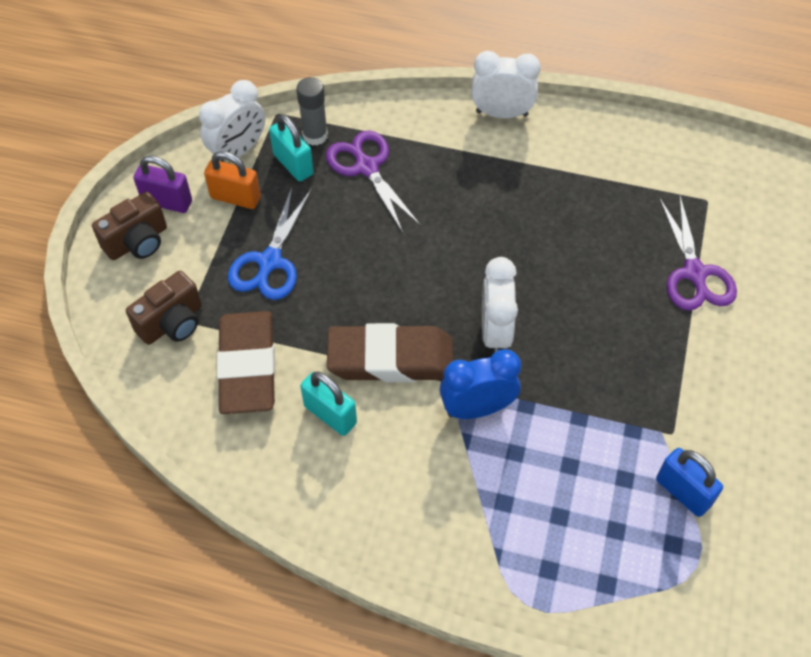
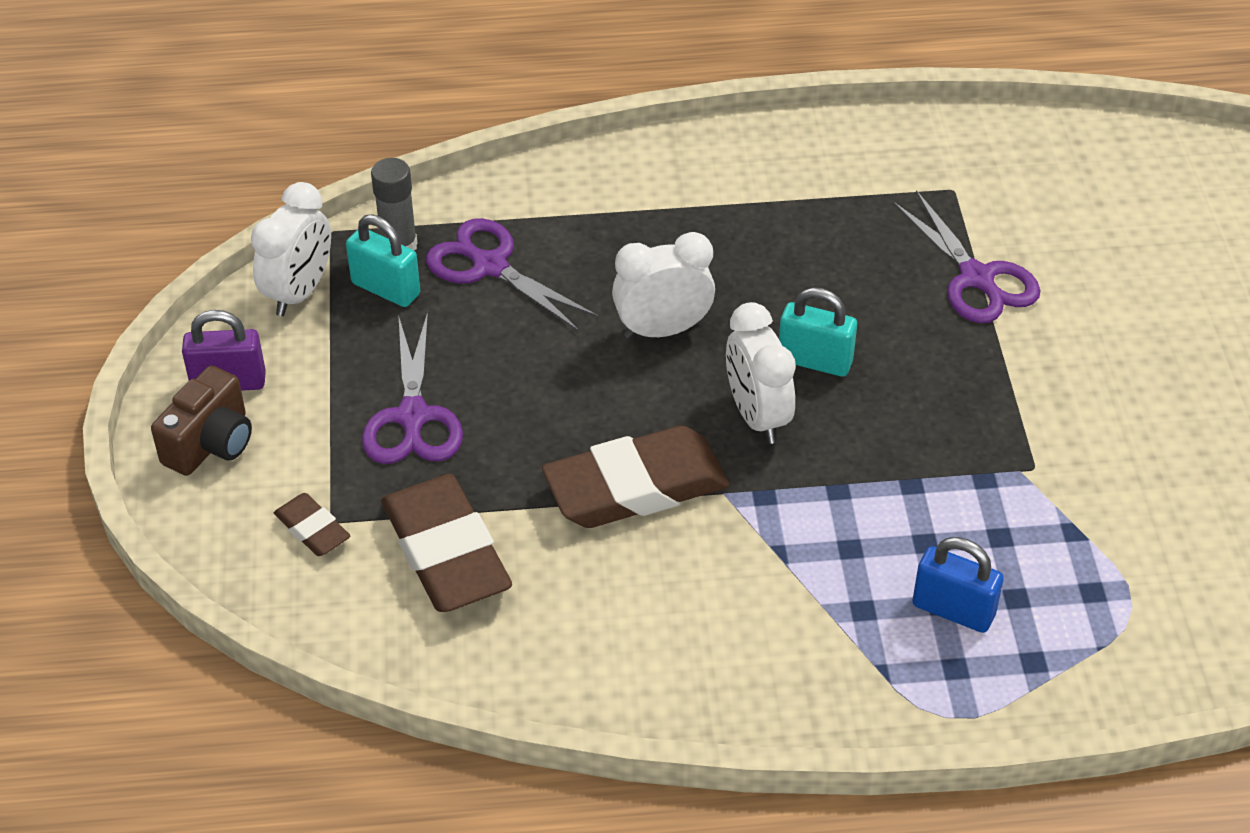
camera: 20 degrees left, 10 degrees down
brown camera [126,271,202,345] -> brown eraser [274,493,351,556]
orange padlock [204,151,261,209] -> none
blue scissors [228,187,311,300] -> purple scissors [362,312,463,464]
turquoise padlock [300,371,357,436] -> turquoise padlock moved to [779,287,857,377]
blue clock [440,349,521,419] -> none
white clock [471,51,541,118] -> white clock moved to [612,232,715,339]
blue padlock [656,448,723,517] -> blue padlock moved to [912,537,1004,633]

